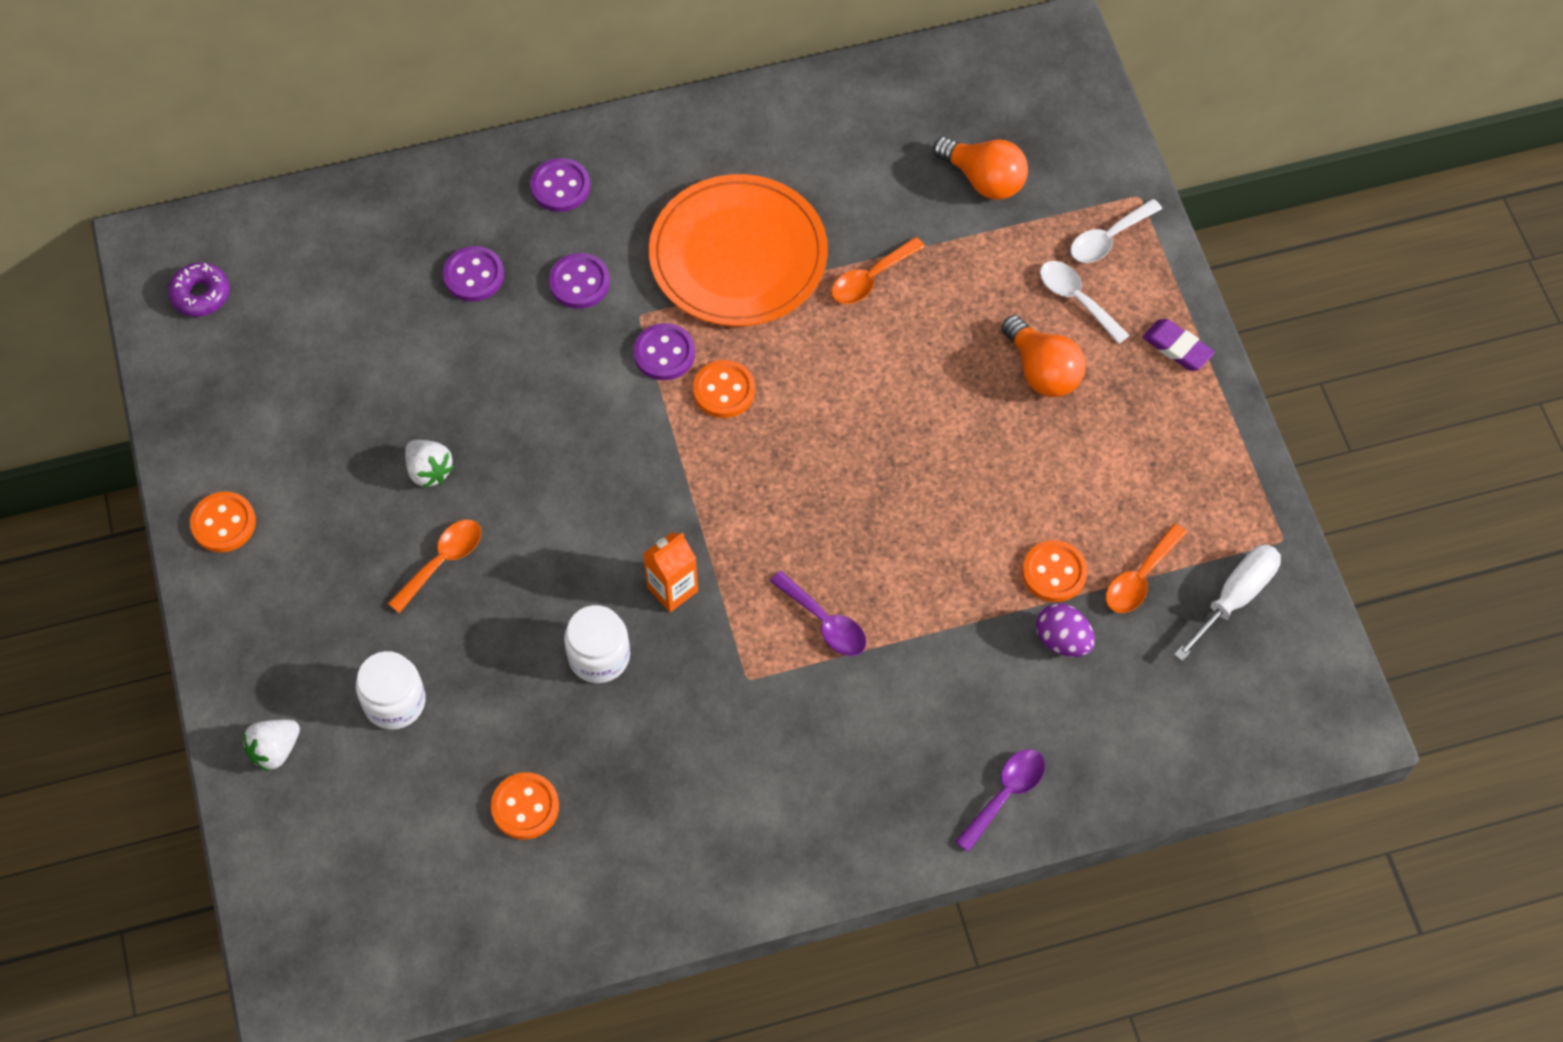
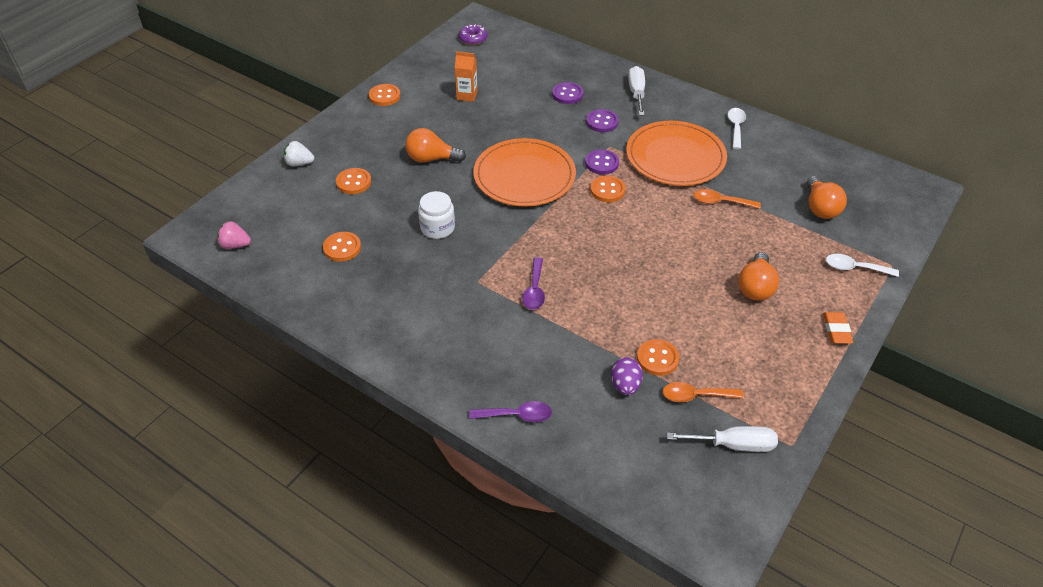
camera: 50 degrees right, 15 degrees down
white jar [356,651,426,730] -> orange button [336,168,371,194]
orange spoon [388,520,481,613] -> orange light bulb [405,128,466,163]
white strawberry [405,440,454,488] -> none
purple button [530,158,590,212] -> white screwdriver [628,66,645,115]
orange carton [643,532,698,612] -> orange carton moved to [455,52,478,102]
white spoon [1040,261,1129,344] -> white spoon moved to [728,108,746,149]
purple eraser [1142,319,1215,371] -> orange eraser [823,312,853,344]
none -> pink strawberry [217,221,251,249]
none -> orange plate [473,138,576,207]

